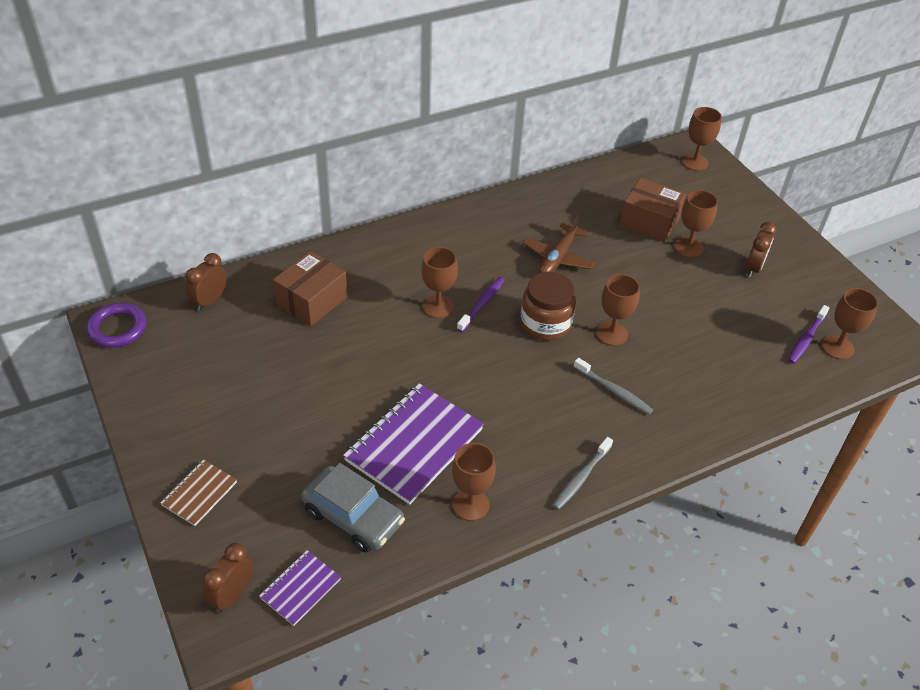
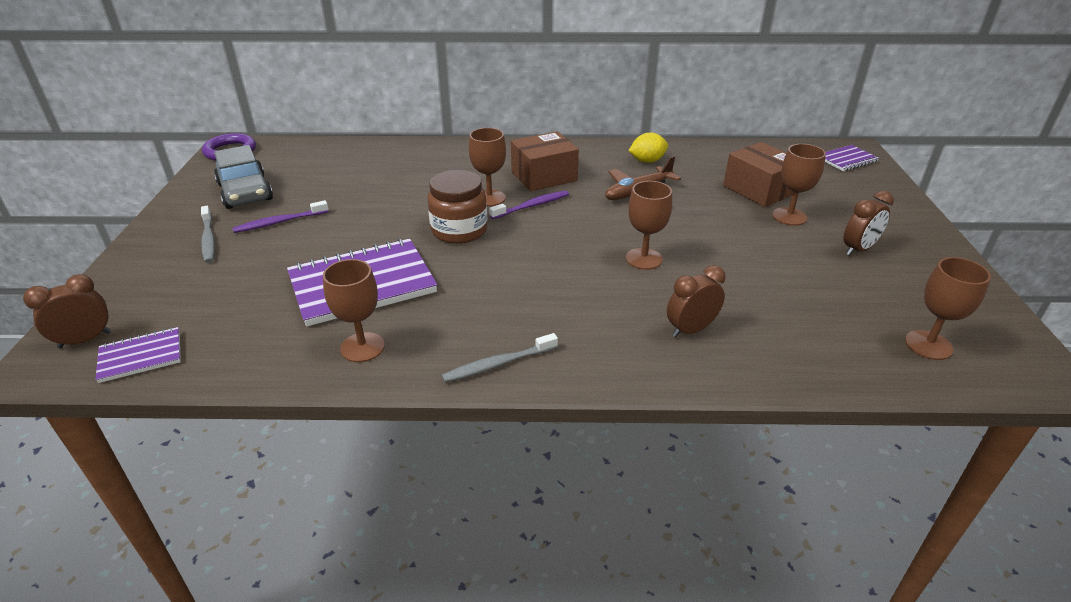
camera: 30 degrees right, 10 degrees down
brown notebook [160,460,237,526] -> none
brown clock [185,253,227,311] -> brown clock moved to [667,265,726,337]
brown box [273,251,348,326] -> brown box moved to [511,131,579,191]
grey car [301,463,405,552] -> grey car moved to [214,145,273,209]
brown jar [520,272,576,341] -> brown jar moved to [427,170,487,244]
grey toothbrush [574,358,653,414] -> grey toothbrush moved to [201,206,215,263]
brown goblet [682,107,722,171] -> purple notebook [825,145,879,171]
purple toothbrush [788,305,830,364] -> purple toothbrush moved to [233,200,329,233]
none -> yellow lemon [629,133,668,163]

